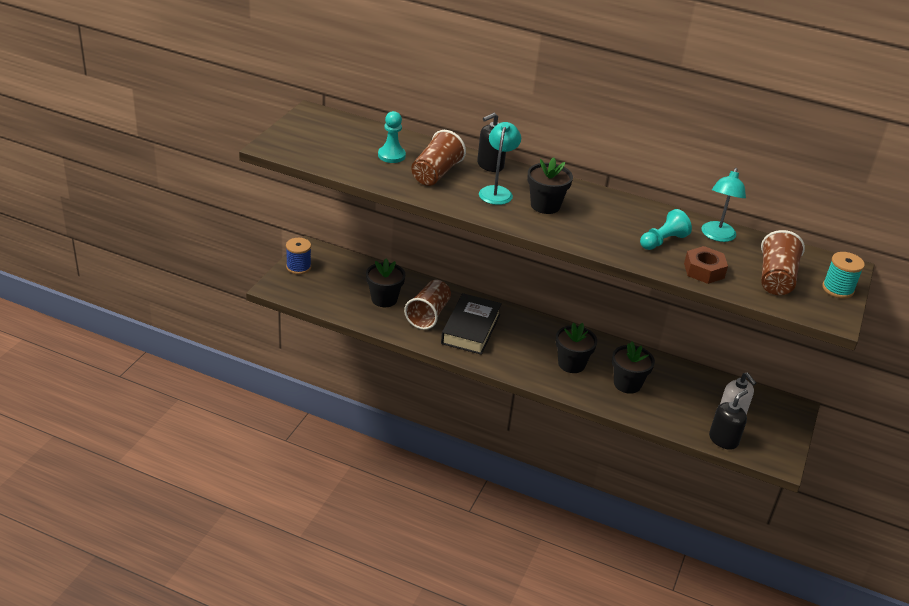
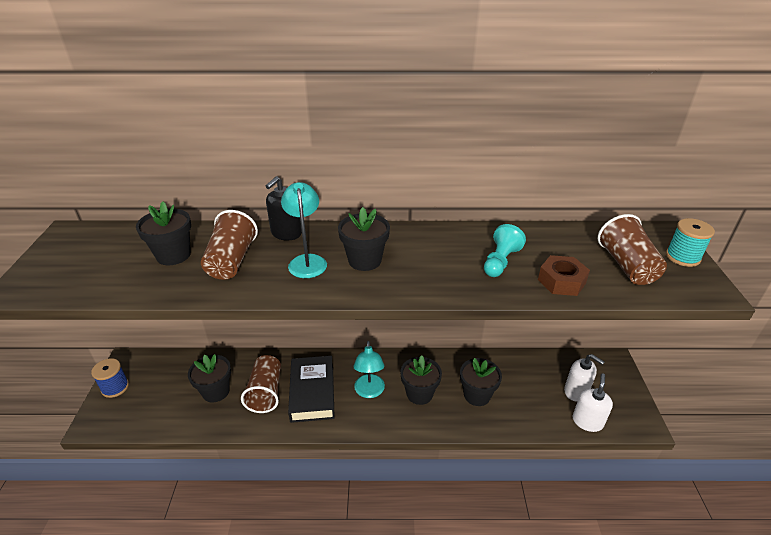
camera: 20 degrees left, 0 degrees up
turquoise pawn [378,111,406,163] -> black flower pot [136,202,191,265]
turquoise lamp [702,168,746,242] -> turquoise lamp moved to [353,341,385,398]
black soap dispenser [709,389,748,450] -> white soap dispenser [573,373,613,432]

